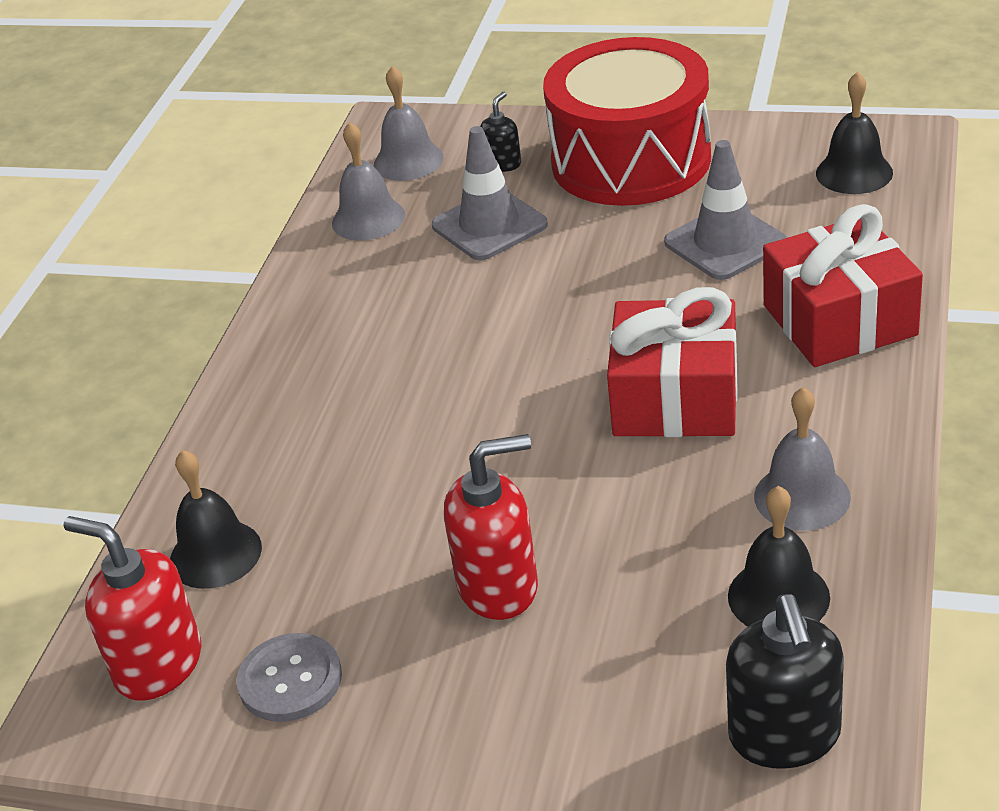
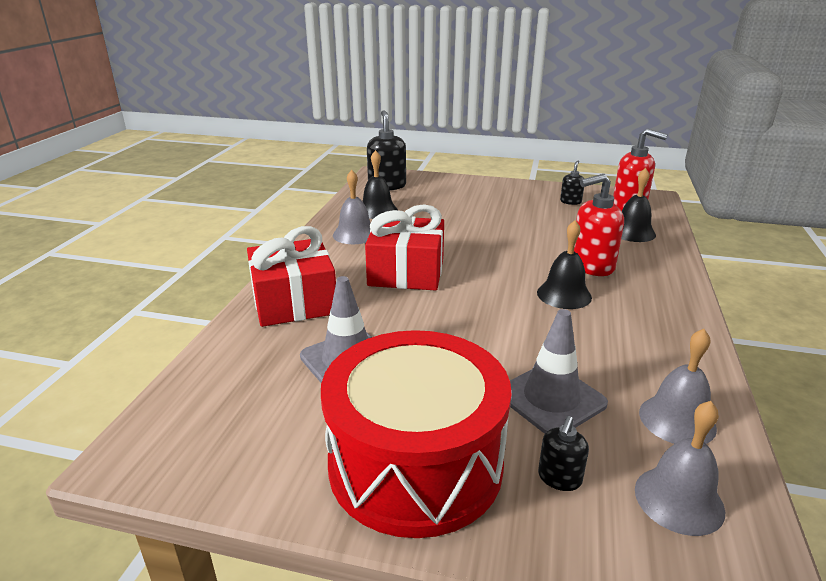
camera: 175 degrees right, 10 degrees down
grey button [237,633,342,722] -> black soap dispenser [560,161,584,205]
red soap dispenser [444,434,538,620] -> red soap dispenser moved to [574,174,624,276]
black bell [816,72,893,194] -> black bell moved to [537,220,592,309]

